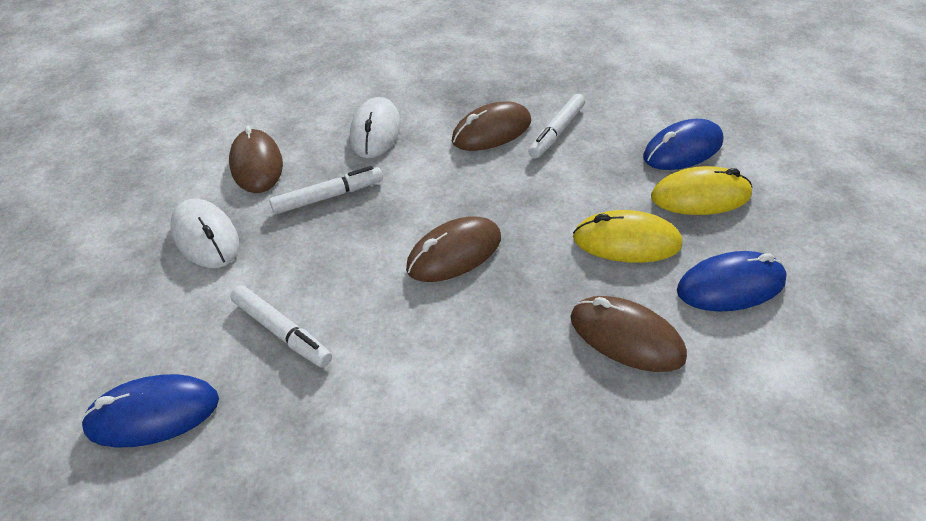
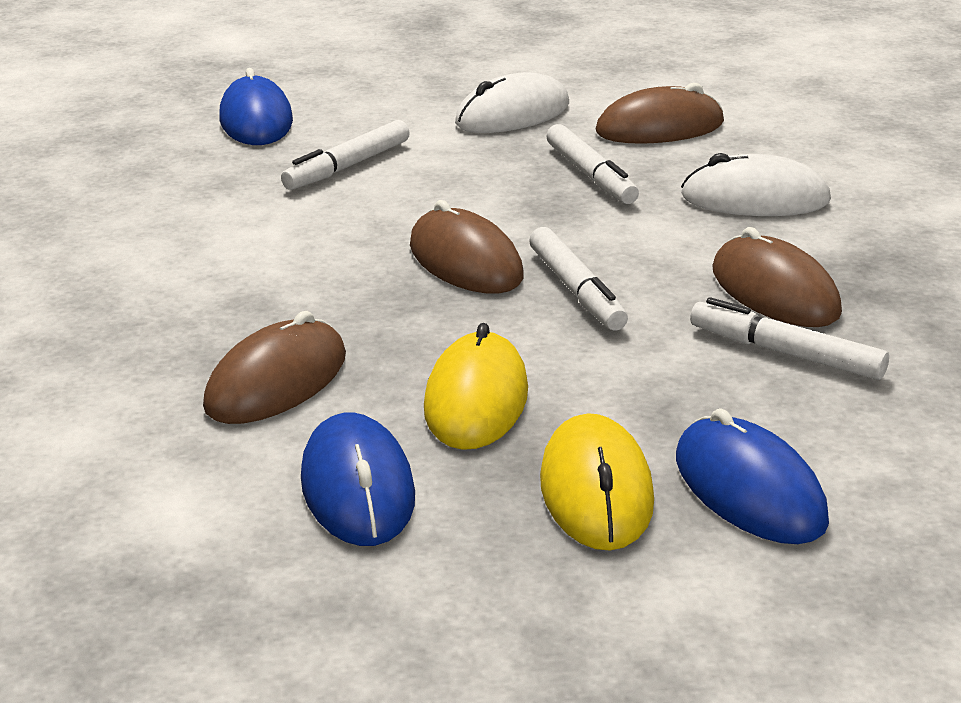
camera: 90 degrees right, 15 degrees down
none -> white marker [529,227,628,331]

